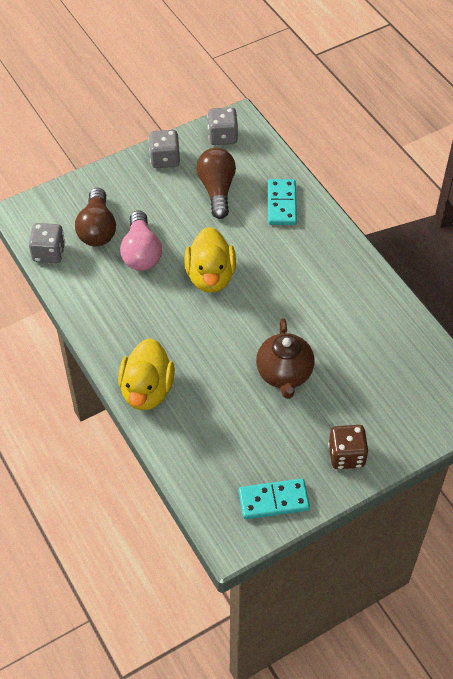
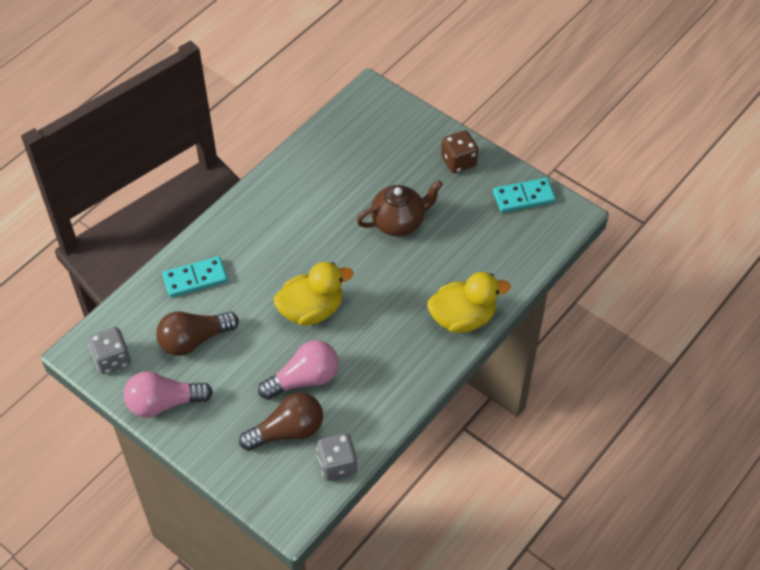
camera: 110 degrees left, 0 degrees up
grey dice [149,130,180,168] -> pink light bulb [123,371,213,417]
turquoise domino [239,479,310,519] -> turquoise domino turned 75 degrees counterclockwise [493,178,556,213]

